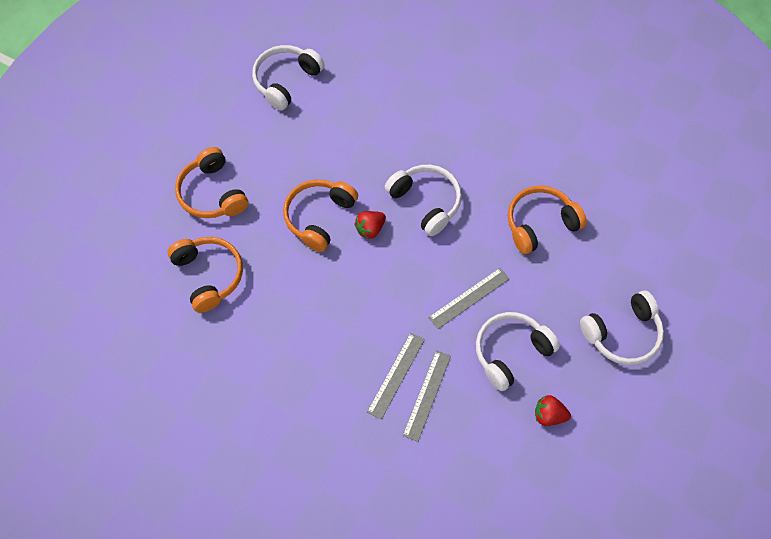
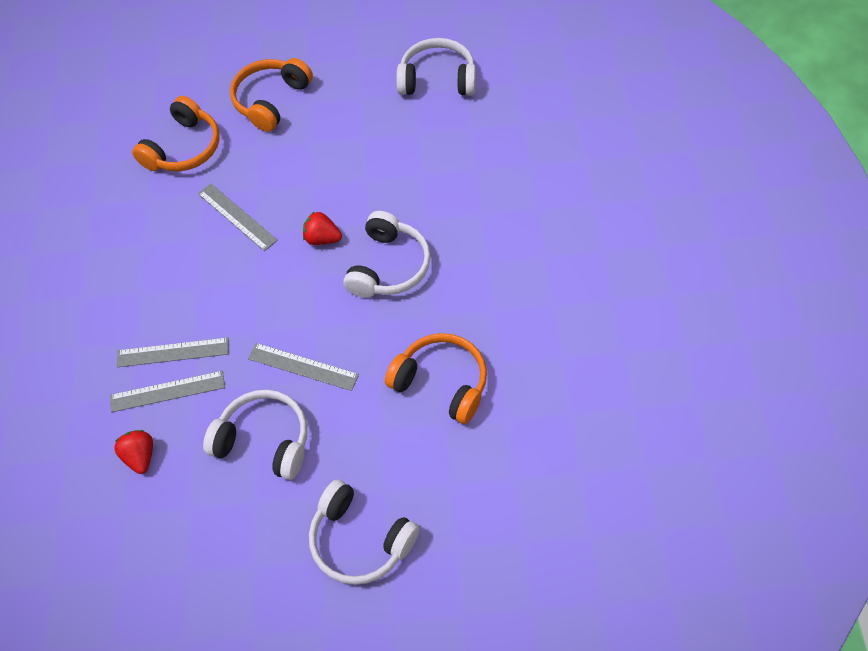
camera: 60 degrees right, 5 degrees down
orange headphones [283,179,358,252] -> none
red strawberry [535,395,571,426] -> red strawberry moved to [114,430,153,474]
none -> grey ruler [198,184,278,251]

